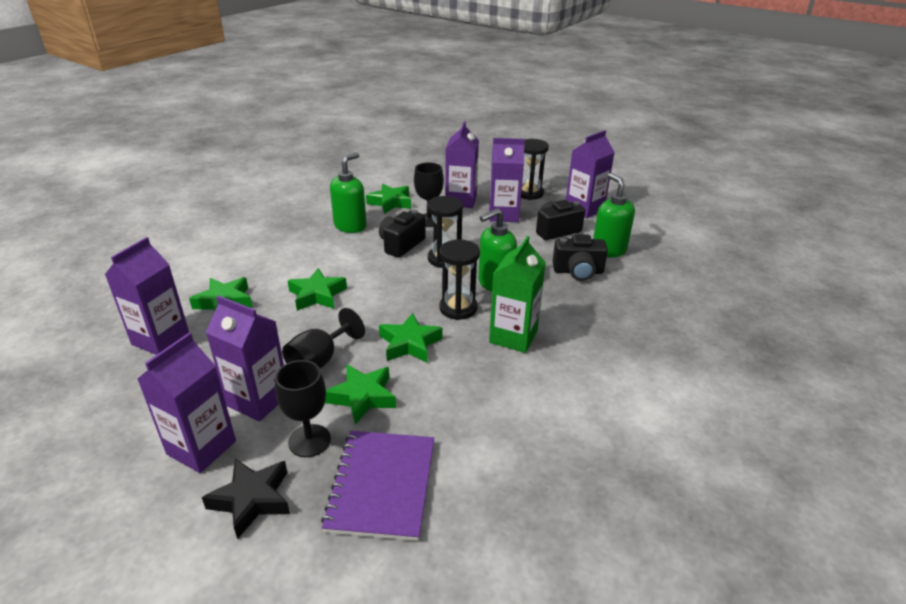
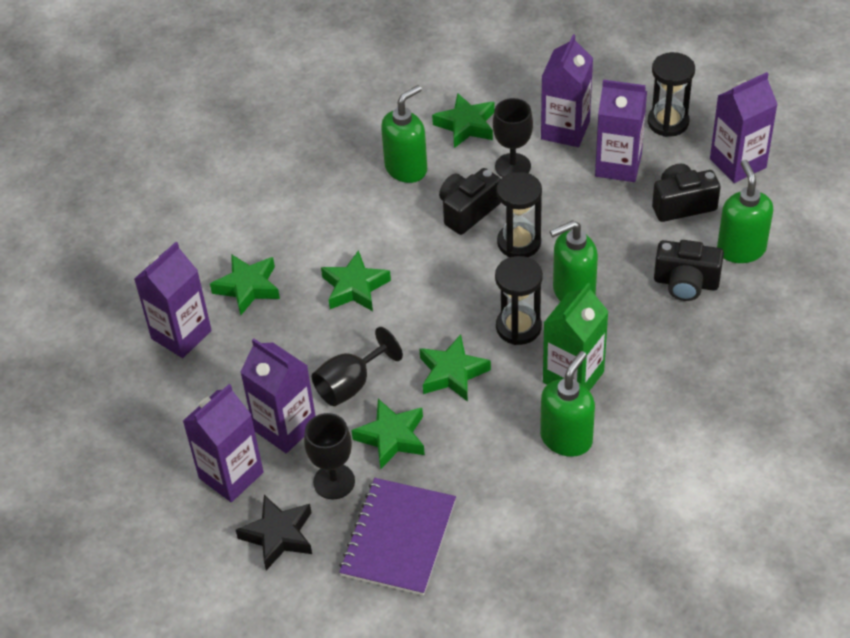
camera: 15 degrees right, 15 degrees up
none -> green soap dispenser [540,351,595,457]

